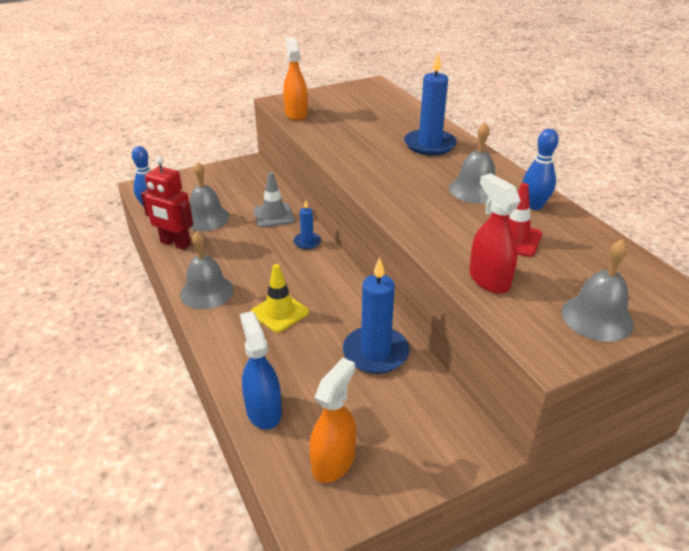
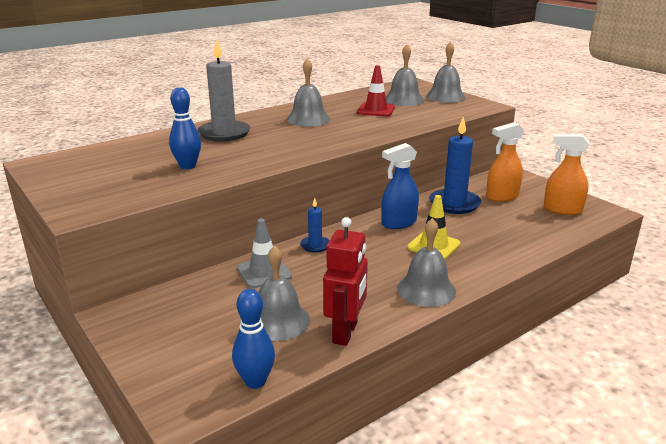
camera: 100 degrees left, 10 degrees down
blue spray bottle [240,311,282,430] -> blue spray bottle moved to [381,143,419,229]
orange spray bottle [283,37,308,121] -> orange spray bottle moved to [486,122,524,202]
blue candle [404,53,457,155] -> grey candle [198,39,250,142]
red spray bottle [469,173,521,294] -> none
blue bowling pin [522,129,559,210] -> blue bowling pin moved to [169,87,201,169]
none -> grey bell [386,44,424,106]

